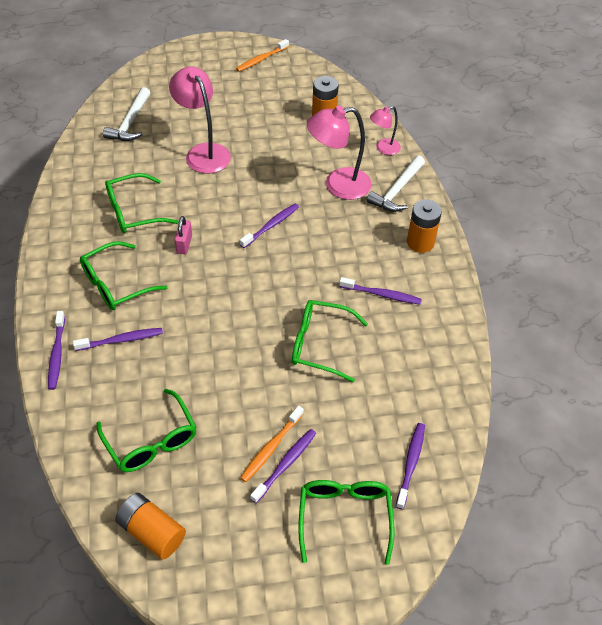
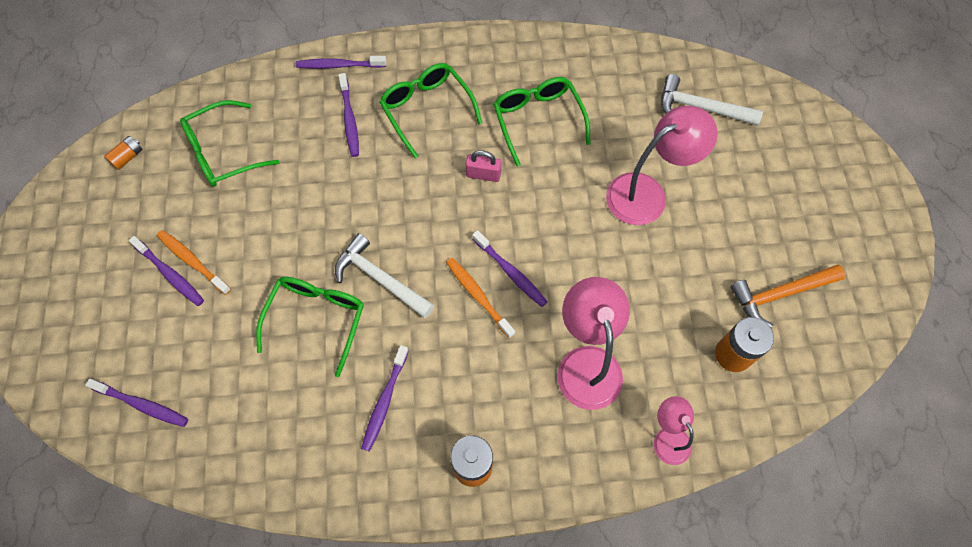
camera: 95 degrees right, 15 degrees up
orange battery [115,493,186,560] -> orange battery [104,136,143,170], size x0.54
orange toothbrush [236,39,289,72] -> orange toothbrush moved to [446,258,515,339]
green glasses [298,480,395,565] -> none
white hammer [366,155,425,212] -> white hammer moved to [335,233,434,318]
none -> orange hammer [730,265,845,328]

